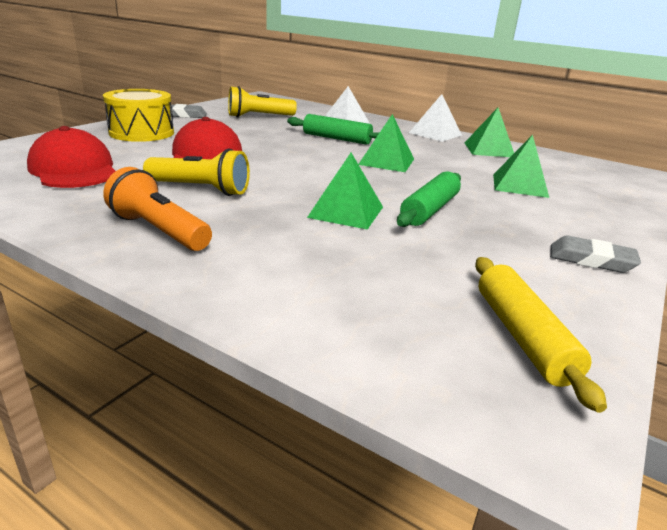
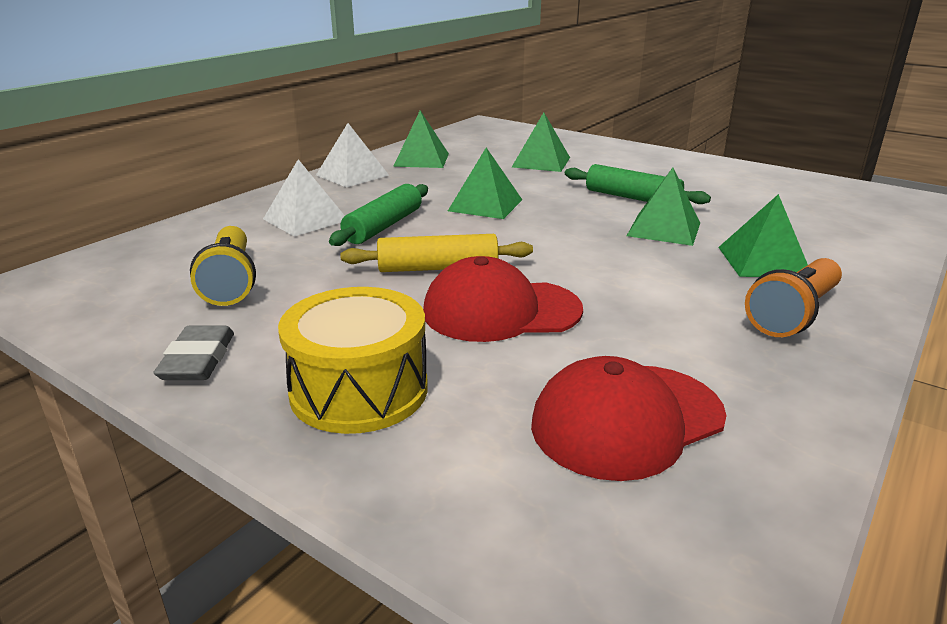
camera: 85 degrees left, 0 degrees up
yellow flashlight [143,148,250,196] -> none
yellow rolling pin [475,257,607,413] -> yellow rolling pin moved to [340,234,533,272]
grey eraser [550,235,641,273] -> none
none -> green pyramid [718,194,808,277]

